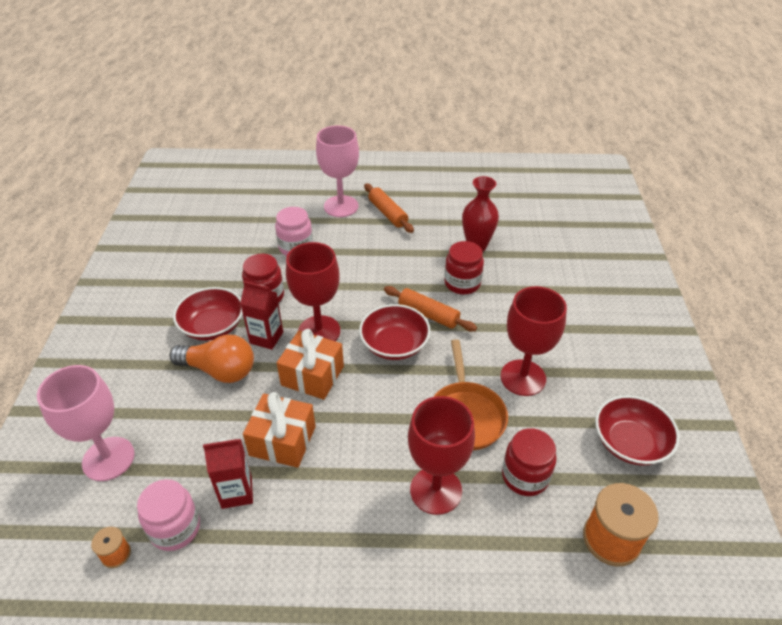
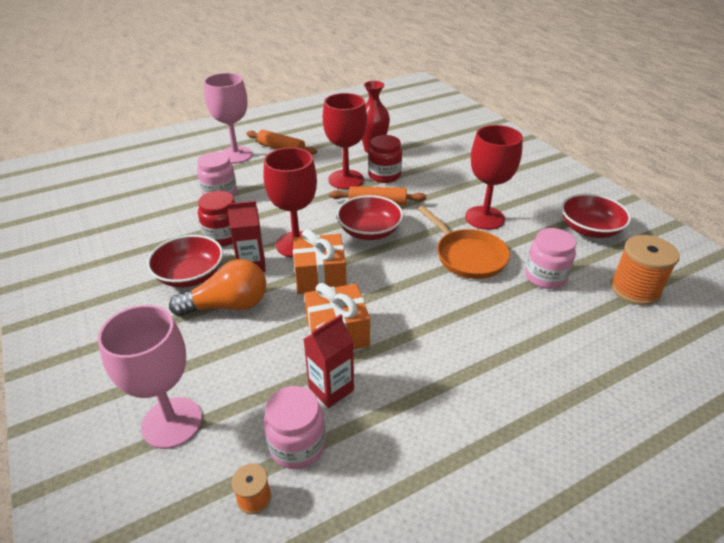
camera: 30 degrees left, 5 degrees down
red goblet [408,396,475,515] -> red goblet moved to [323,93,367,189]
red jar [502,428,557,496] -> pink jar [525,228,576,289]

